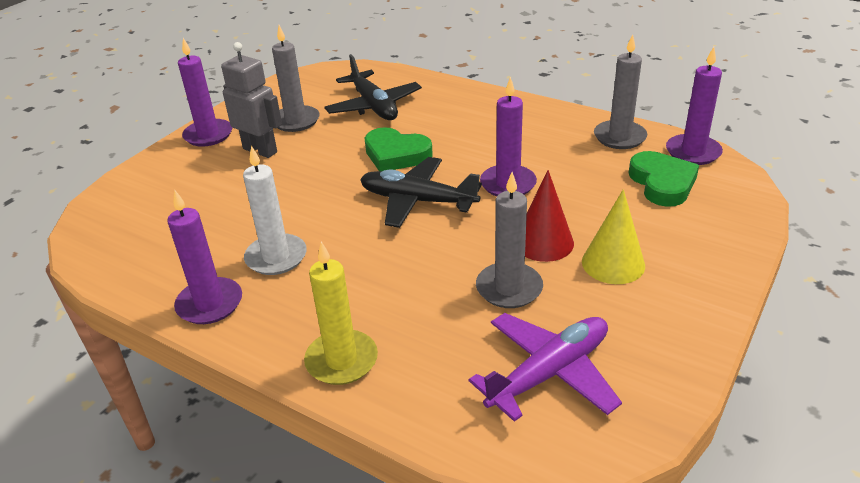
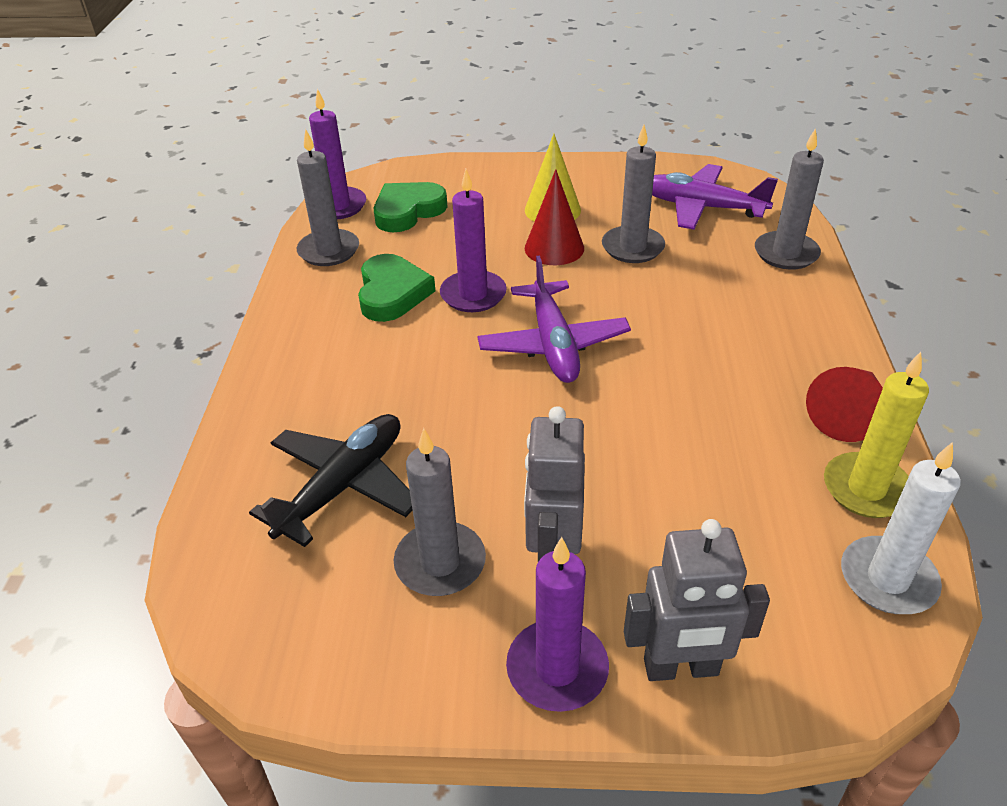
camera: 120 degrees left, 5 degrees up
purple candle [167,190,242,324] -> red cone [806,367,883,442]
white candle [243,146,307,275] -> white candle moved to [841,442,961,614]
yellow candle [304,241,378,385] -> yellow candle moved to [824,352,929,518]
black plane [360,157,482,228] -> purple plane [477,255,631,383]
green heart [365,127,433,171] -> green heart moved to [358,254,435,322]
none -> grey robot [624,519,770,681]
none -> grey candle [755,128,824,270]

